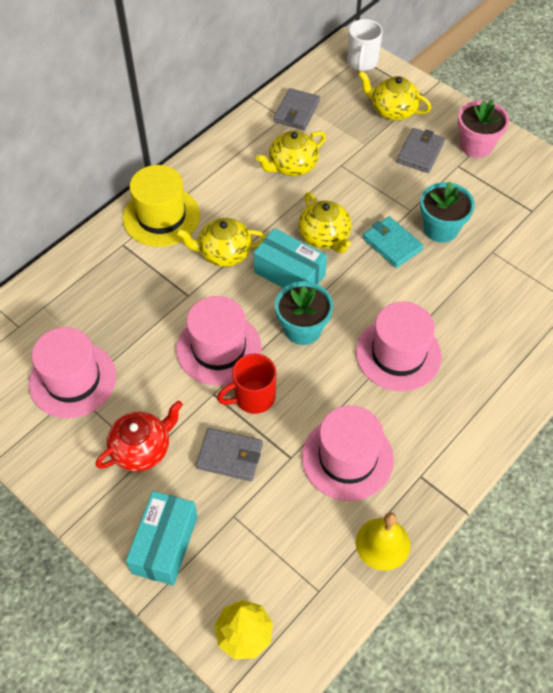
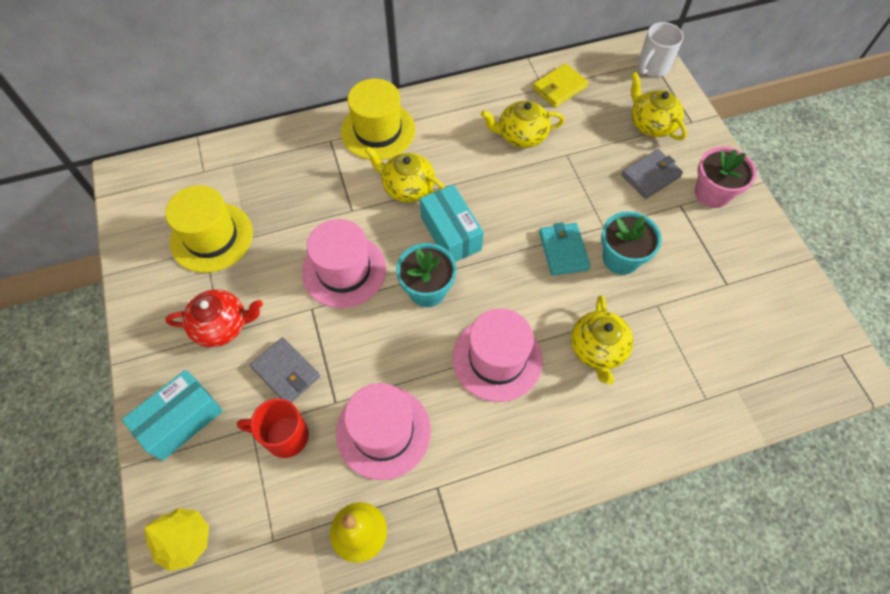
camera: 30 degrees right, 5 degrees up
pink hat [29,327,116,418] -> yellow hat [165,185,253,273]
red mug [217,354,276,414] -> red mug moved to [237,398,309,458]
grey wallet [274,88,320,130] -> yellow wallet [533,63,589,108]
yellow teapot [298,192,351,253] -> yellow teapot moved to [571,295,633,385]

